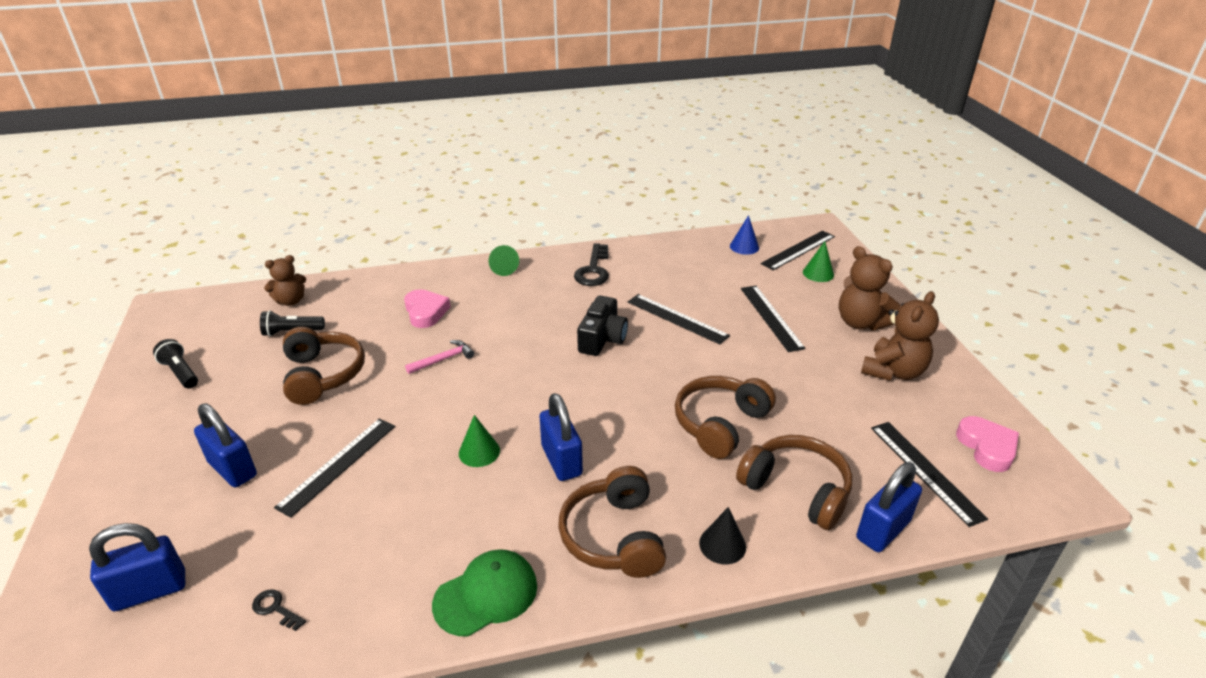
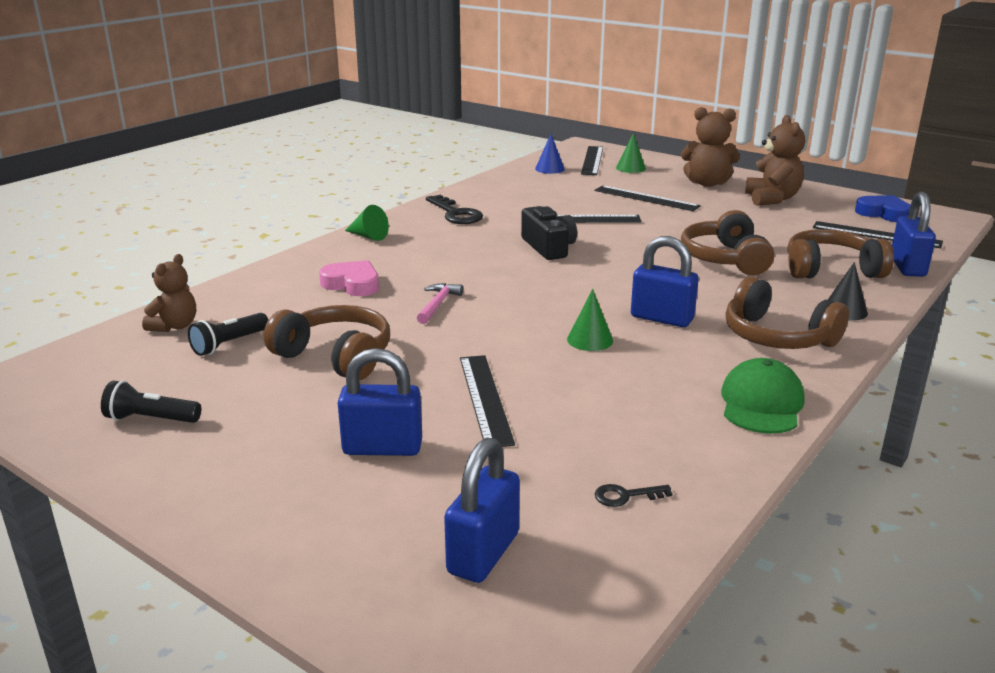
camera: 40 degrees left, 10 degrees down
pink heart [956,416,1019,472] -> blue heart [855,195,911,222]

